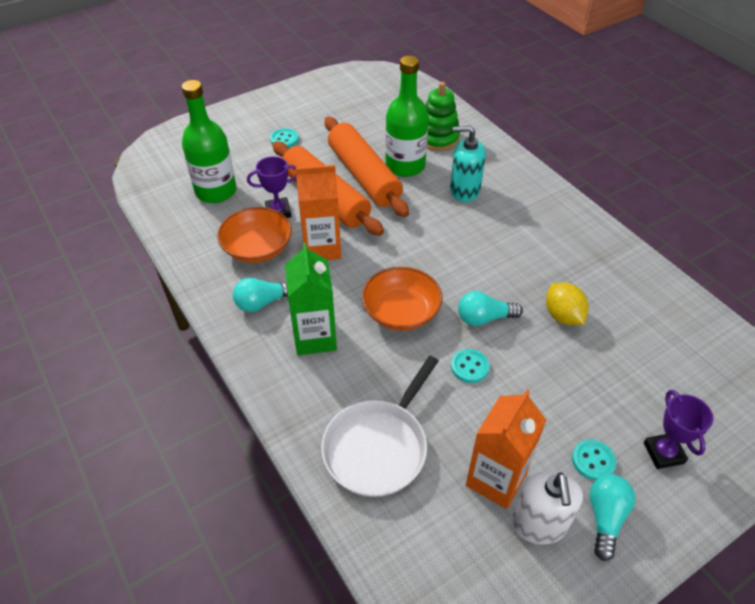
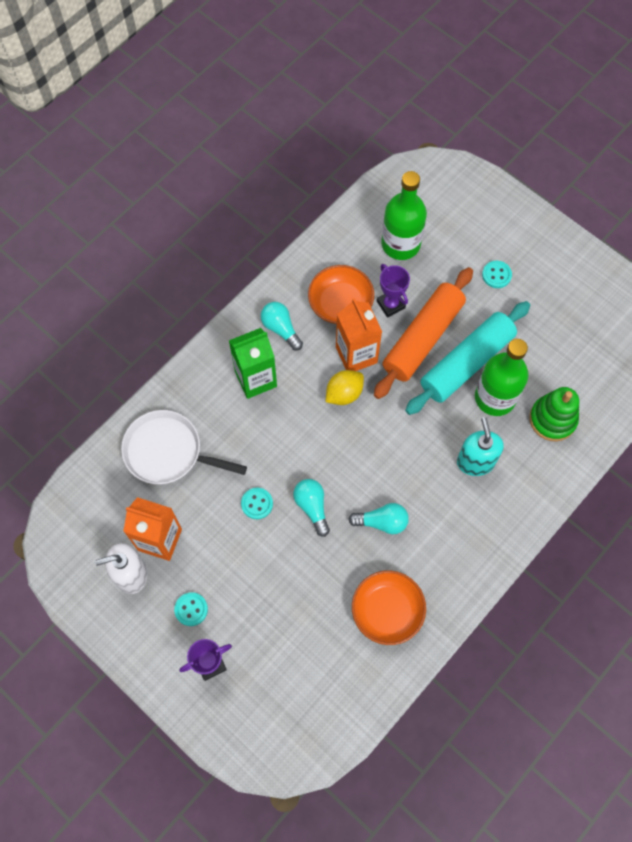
camera: 75 degrees right, 20 degrees up
orange rolling pin [325,117,409,217] -> turquoise rolling pin [405,301,531,415]
orange bowl [362,267,442,331] -> orange bowl moved to [352,570,426,645]
yellow lemon [546,283,588,325] -> yellow lemon moved to [326,370,364,405]
turquoise light bulb [589,474,635,561] -> turquoise light bulb moved to [348,503,409,534]

